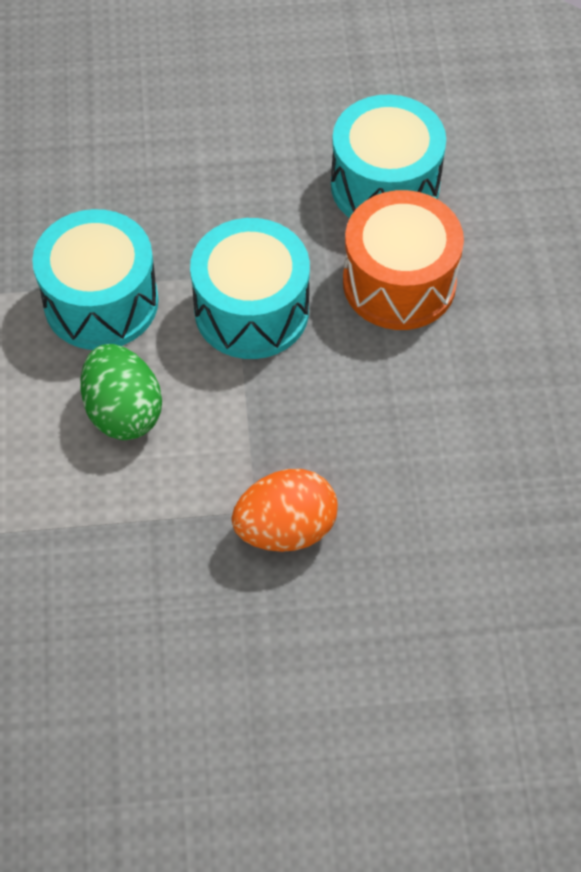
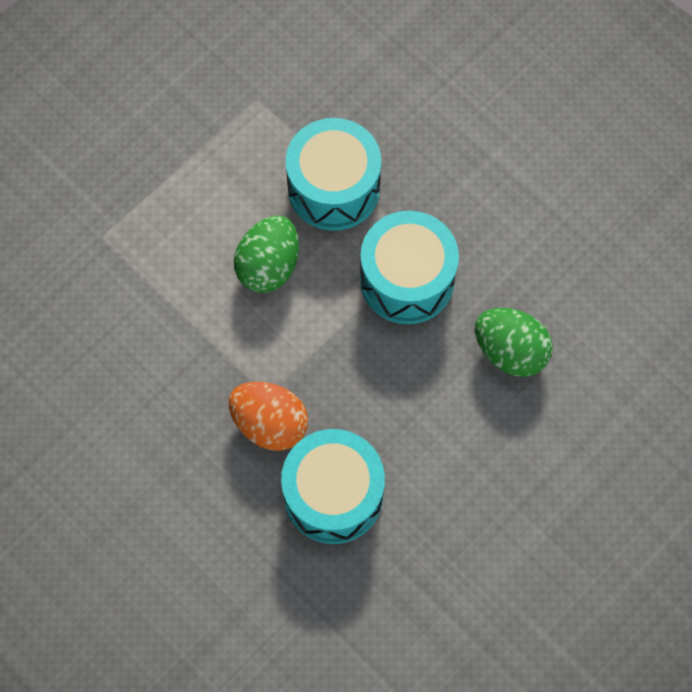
camera: 50 degrees right, 10 degrees up
turquoise drum [331,94,446,218] -> turquoise drum moved to [281,429,385,544]
orange drum [343,190,464,330] -> green egg [475,308,553,377]

